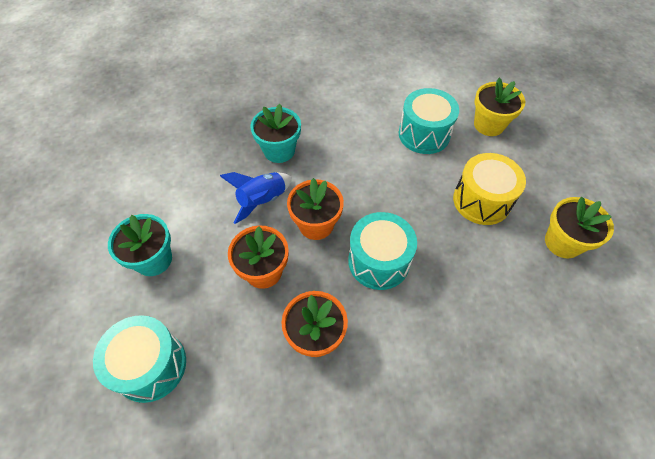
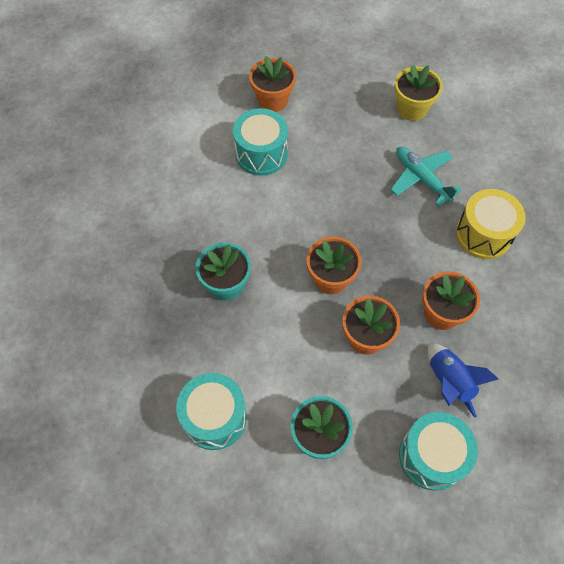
camera: 70 degrees left, 5 degrees up
blue rocket [220,172,292,224] -> blue rocket moved to [427,343,499,418]
turquoise drum [348,212,417,290] -> turquoise drum moved to [176,373,247,450]
yellow drum [453,153,526,225] -> yellow drum moved to [456,189,526,259]
yellow flower pot [474,78,526,136] -> orange flower pot [249,56,296,112]
none -> turquoise plane [390,147,462,206]

